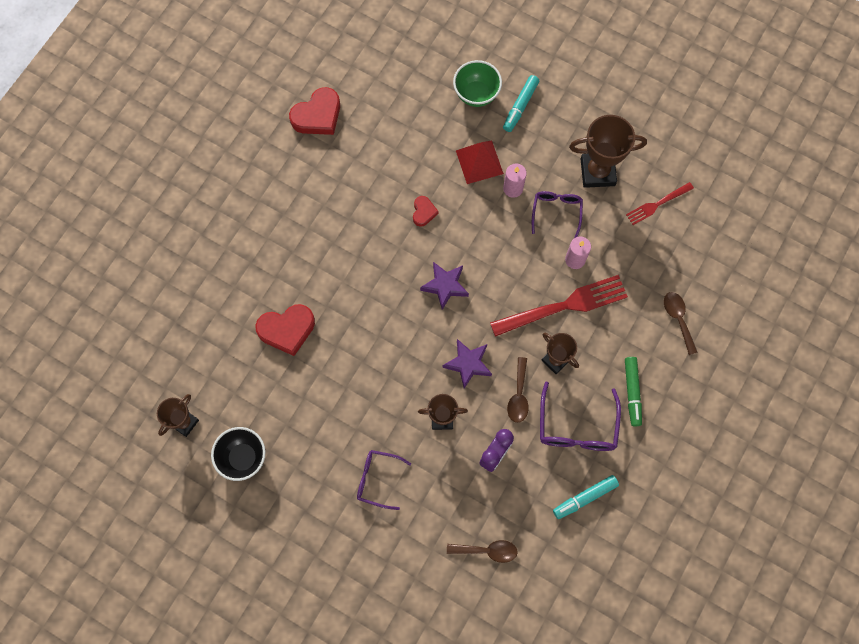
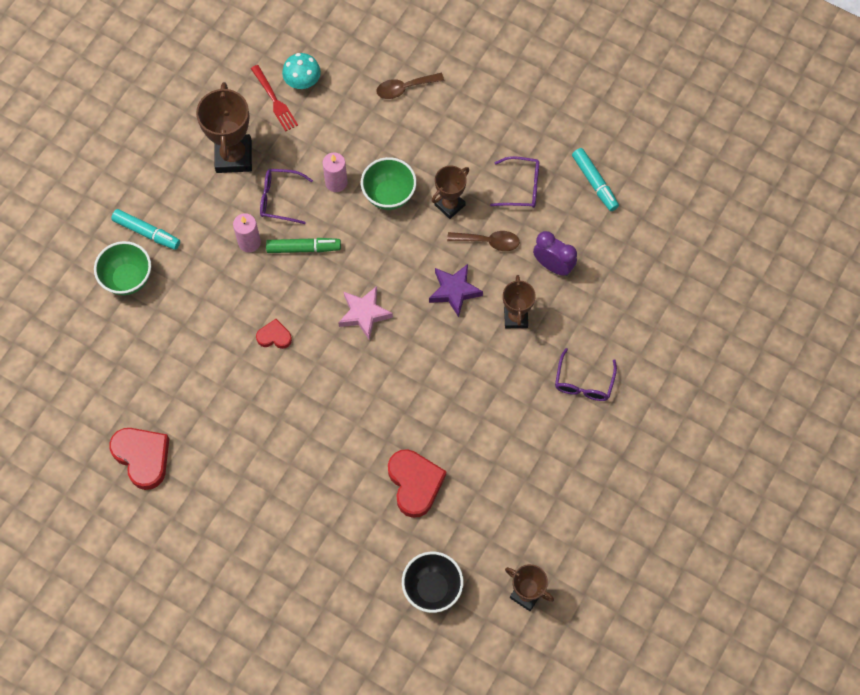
camera: 90 degrees left, 5 degrees down
black bowl [211,427,266,481] -> black bowl moved to [402,552,464,613]
purple star [420,262,469,310] -> pink star [338,286,393,340]
brown spoon [447,540,518,563] -> none
red pyramid [456,141,504,184] -> none
red fork [490,275,628,337] -> green bowl [361,157,417,210]
purple glasses [540,381,621,451] -> purple glasses [490,156,539,208], size x0.66
green marker [625,357,642,426] -> green marker moved to [266,238,341,253]
none -> turquoise mushroom [282,53,321,89]

